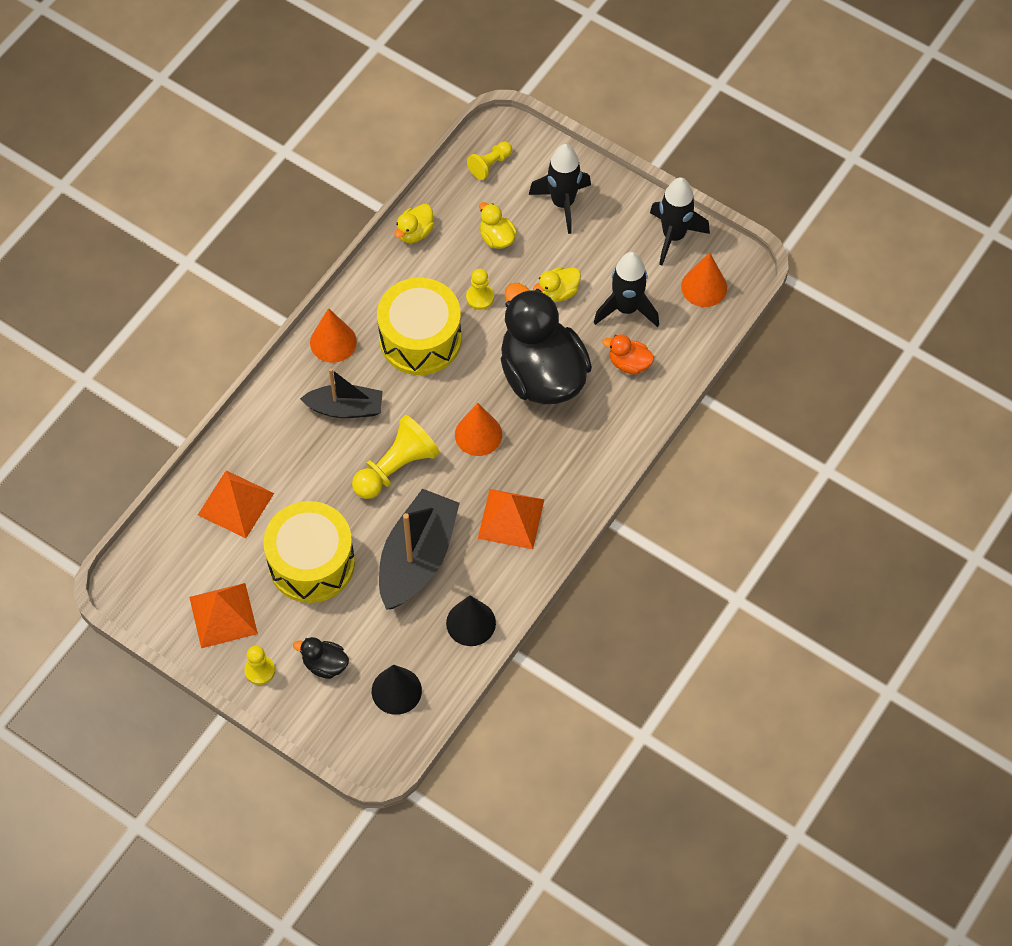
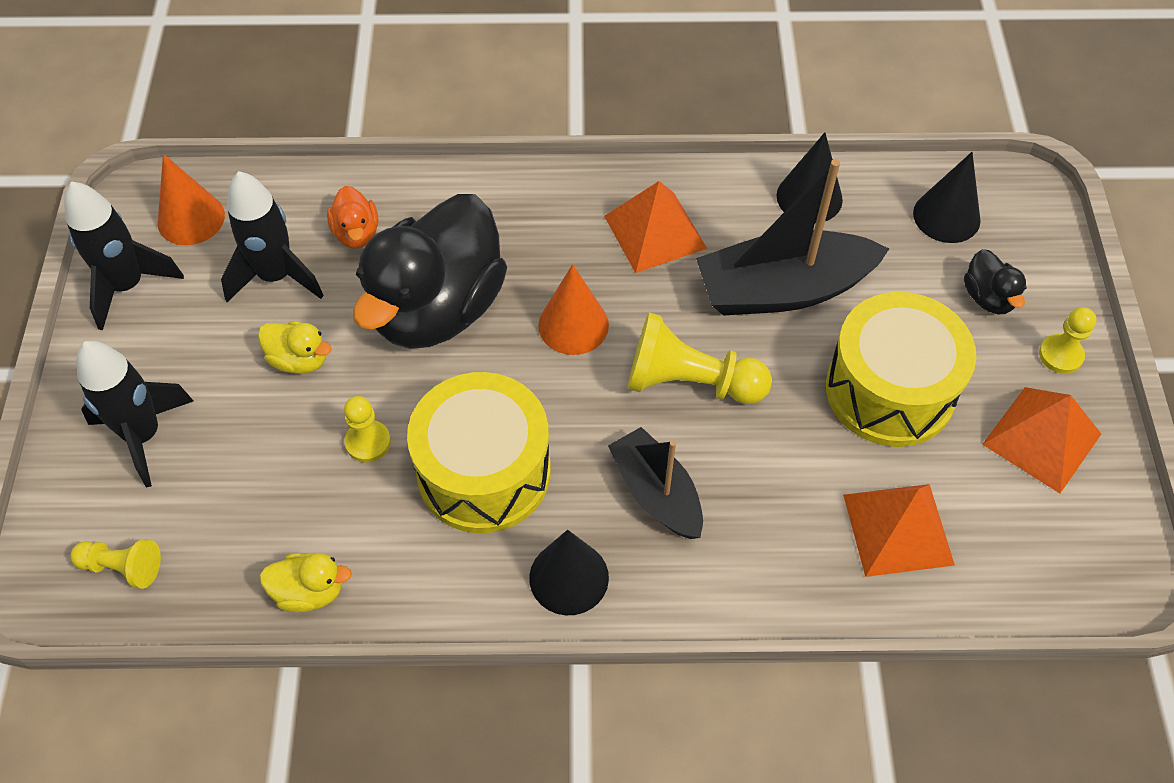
camera: 125 degrees left, 5 degrees down
orange cone [310,308,357,363] -> black cone [529,530,609,615]
yellow duck [479,202,517,249] -> none

